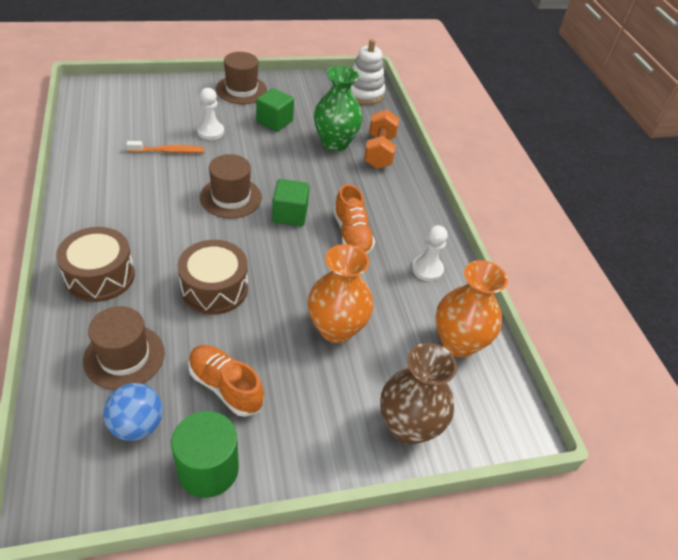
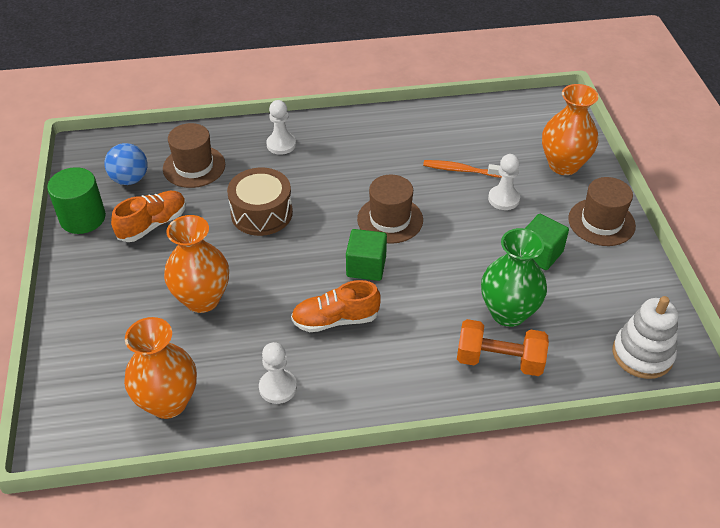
camera: 100 degrees right, 0 degrees up
brown drum [56,227,135,302] -> white pawn [266,100,296,155]
orange toothbrush [126,141,204,153] -> orange toothbrush turned 105 degrees clockwise [423,160,502,178]
brown vase [380,343,457,445] -> none
none -> orange vase [542,84,598,175]

